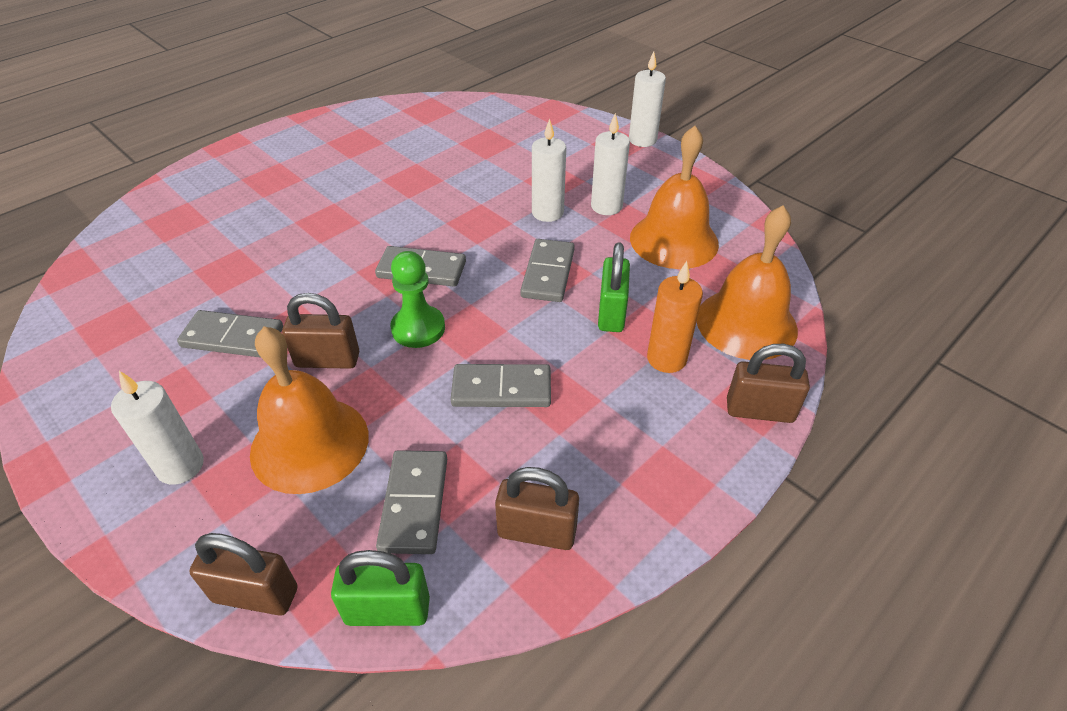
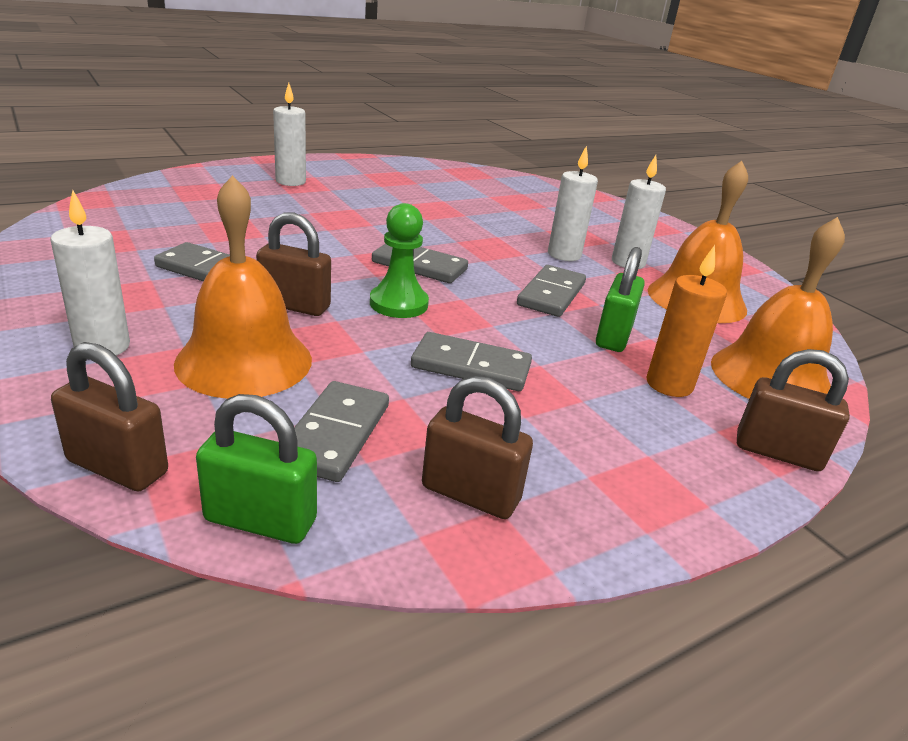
camera: 10 degrees right, 15 degrees down
white candle [629,52,666,147] -> white candle moved to [273,83,306,186]

